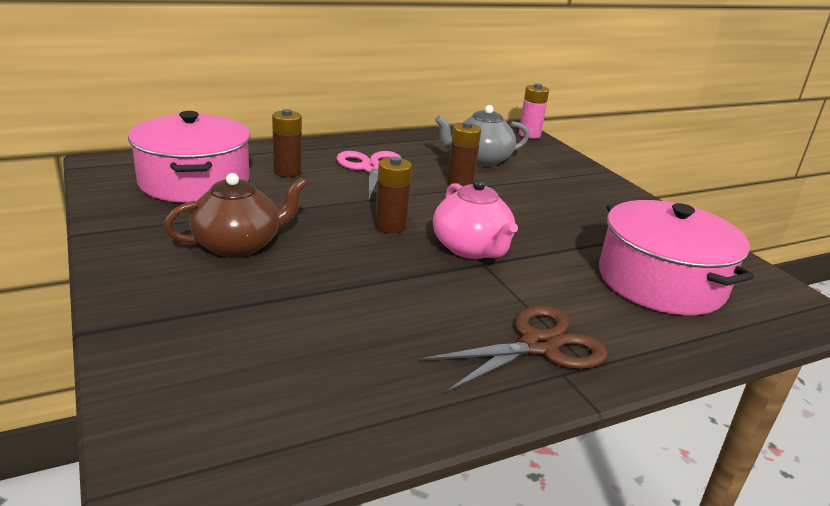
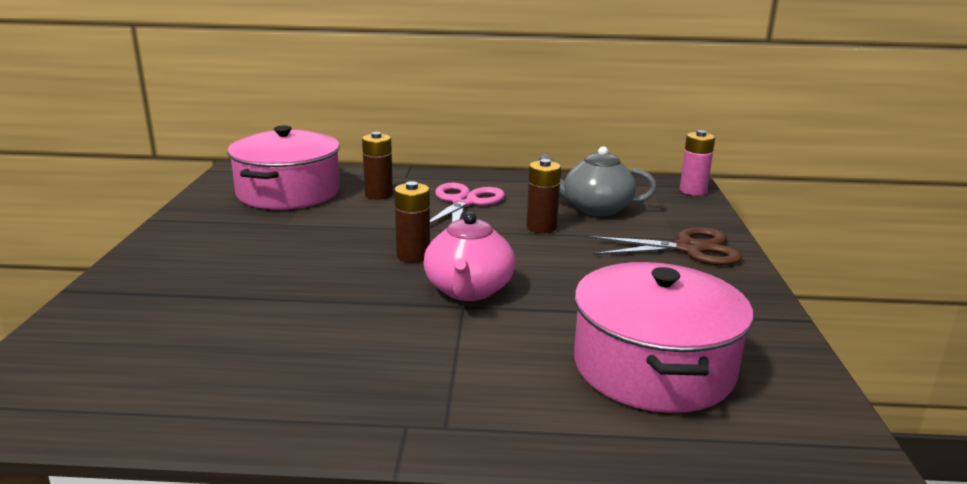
camera: 30 degrees right, 5 degrees down
brown teapot [164,173,307,258] -> none
brown scissors [419,306,608,393] -> brown scissors moved to [588,227,742,265]

